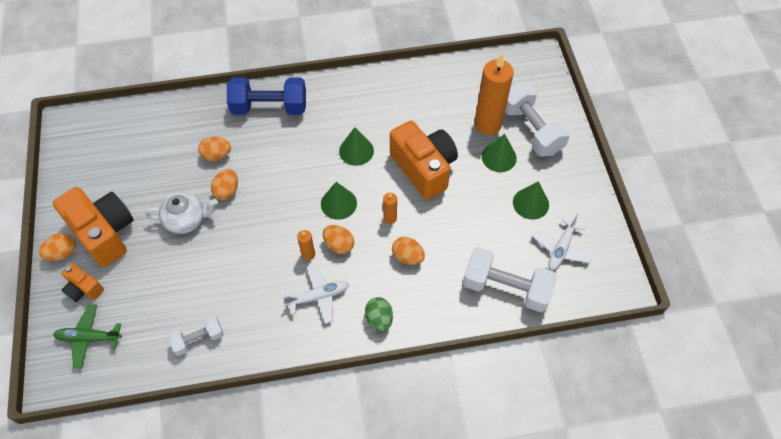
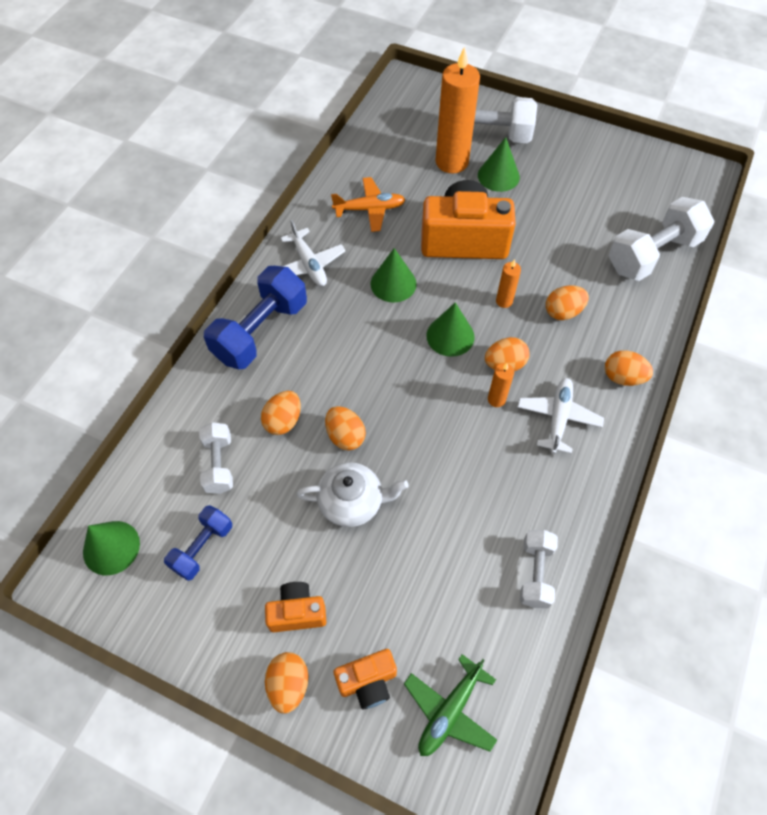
camera: 55 degrees left, 0 degrees up
orange camera [53,187,134,267] -> orange camera [265,582,326,632], size x0.50
white teapot [145,192,218,234] -> white teapot turned 60 degrees clockwise [297,462,408,527]
green egg [365,297,393,332] -> orange egg [605,350,653,386]
green cone [513,181,549,219] -> green cone moved to [83,521,140,575]
white plane [532,213,593,270] -> white plane moved to [280,220,346,287]
none -> blue dumbbell [164,505,232,581]
none -> white dumbbell [199,422,233,494]
none -> orange plane [331,177,406,232]

